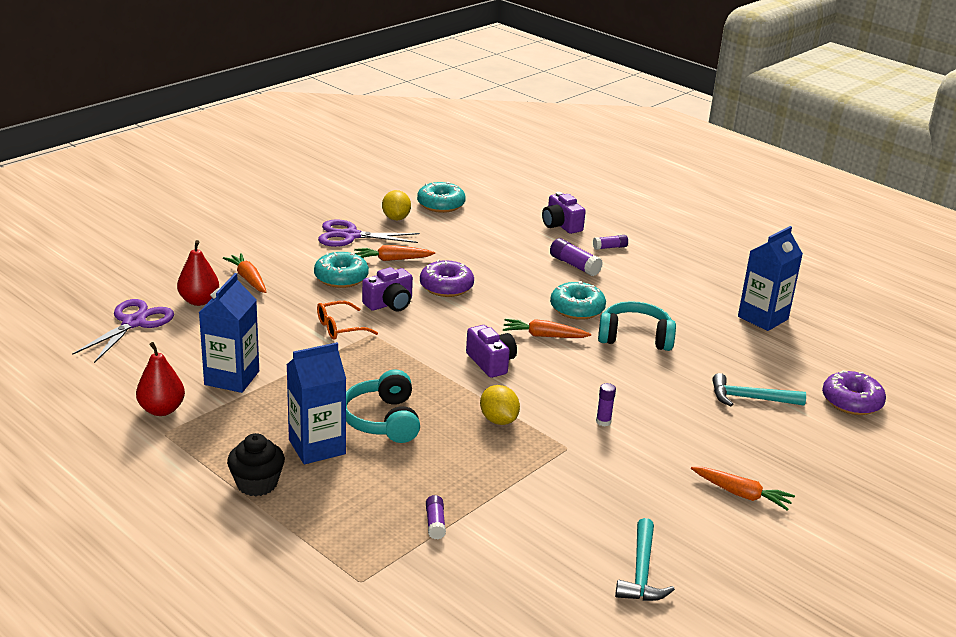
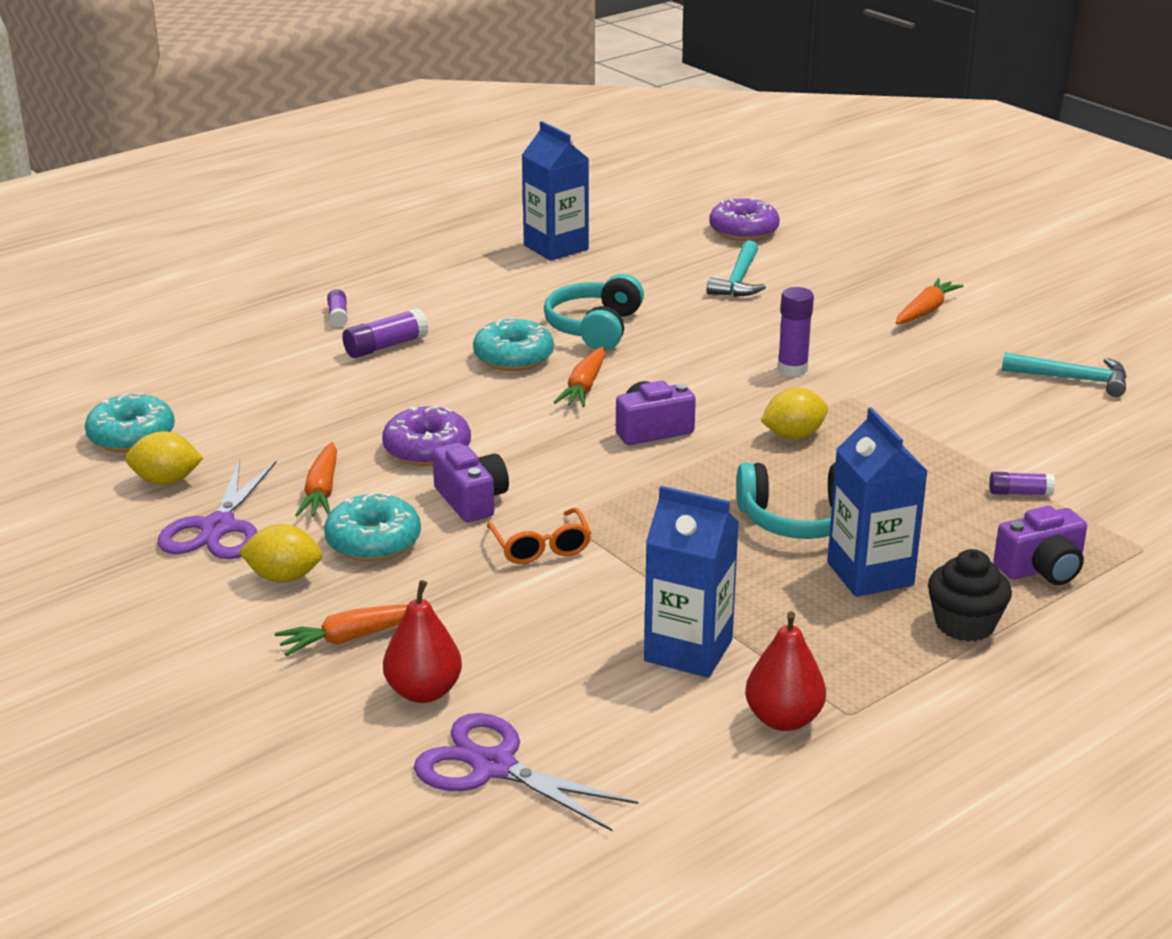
camera: 80 degrees left, 0 degrees up
purple camera [542,192,586,234] -> purple camera moved to [994,506,1087,585]
purple glue stick [596,383,616,427] -> purple glue stick [777,287,814,377], size x1.57
none -> yellow lemon [239,524,322,583]

